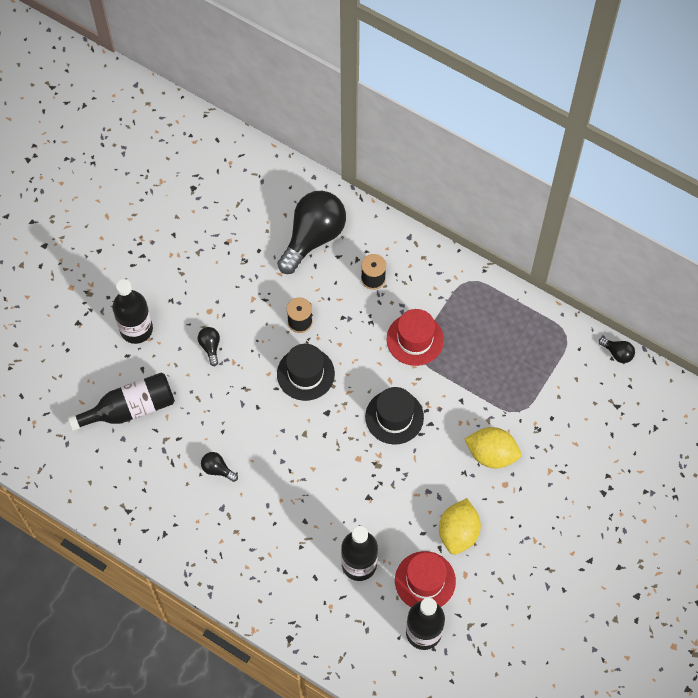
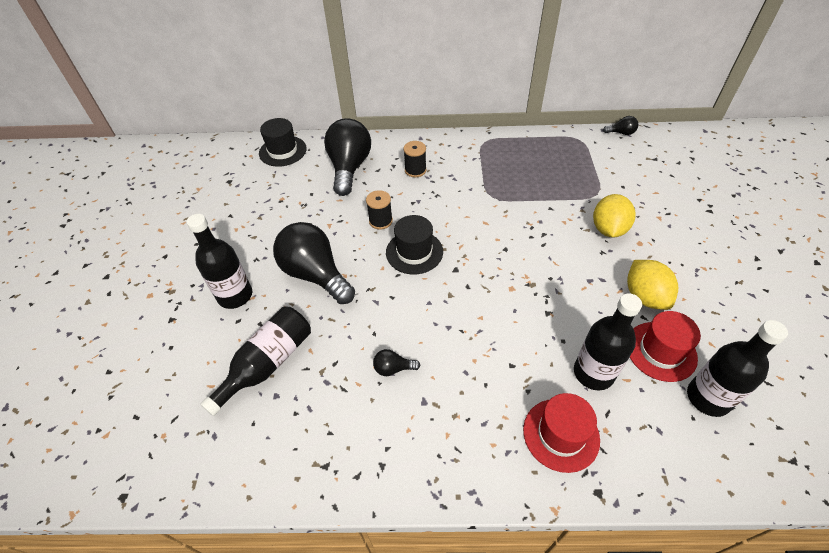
camera: 30 degrees left, 15 degrees down
black light bulb [198,327,220,366] -> black light bulb [273,222,355,304], size x2.40
black hat [365,387,424,445] -> black hat moved to [259,118,307,167]
red hat [387,309,444,366] -> red hat moved to [523,393,600,473]
yellow lemon [465,427,521,468] -> yellow lemon turned 60 degrees counterclockwise [593,194,636,238]

